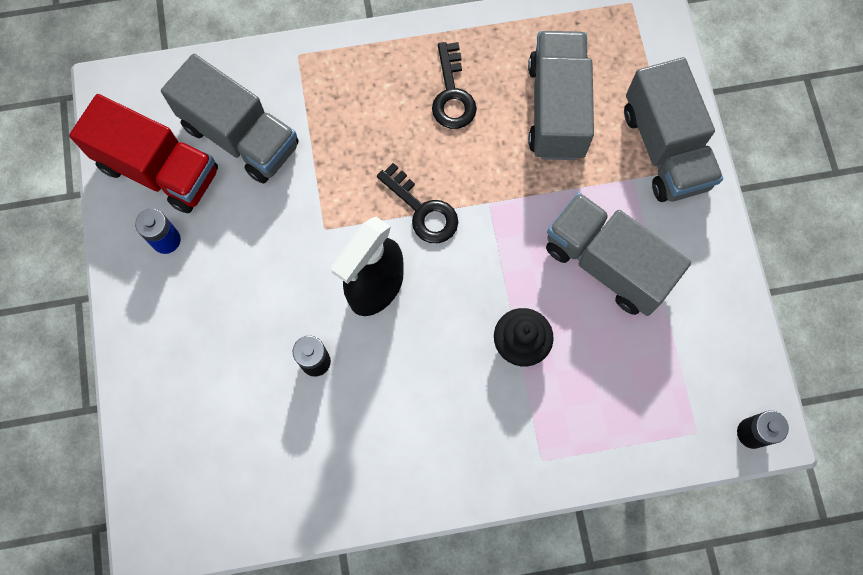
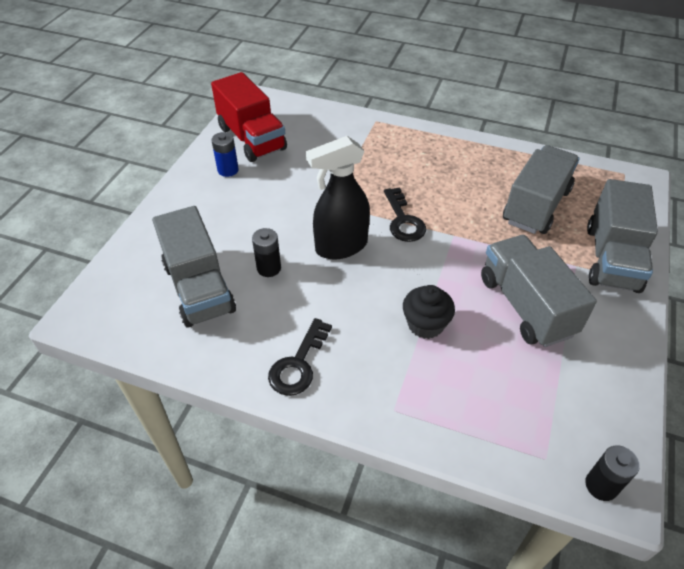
camera: 30 degrees right, 25 degrees down
grey truck [161,54,299,183] -> grey truck moved to [152,206,236,328]
black key [432,42,477,129] -> black key moved to [268,318,332,396]

